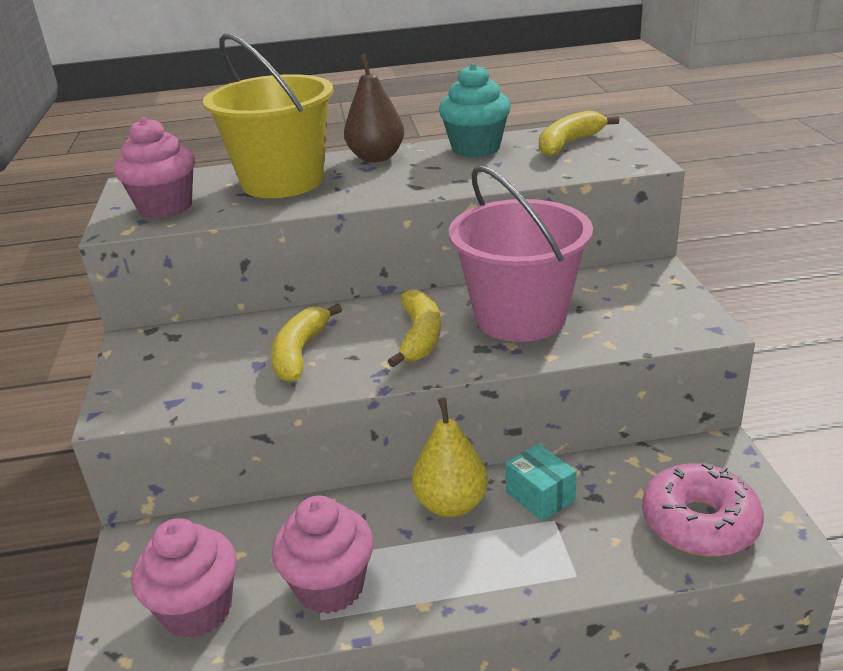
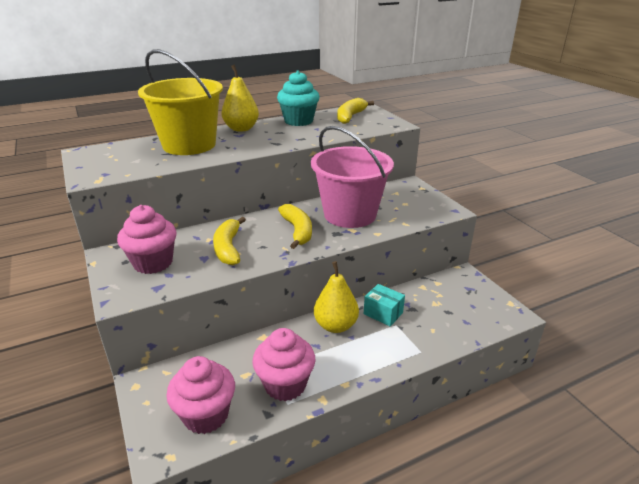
camera: 20 degrees left, 0 degrees up
pink cupcake [114,117,195,219] -> pink cupcake moved to [117,205,176,274]
brown pear [344,54,404,163] -> yellow pear [221,64,259,132]
pink donut [642,463,764,557] -> none

